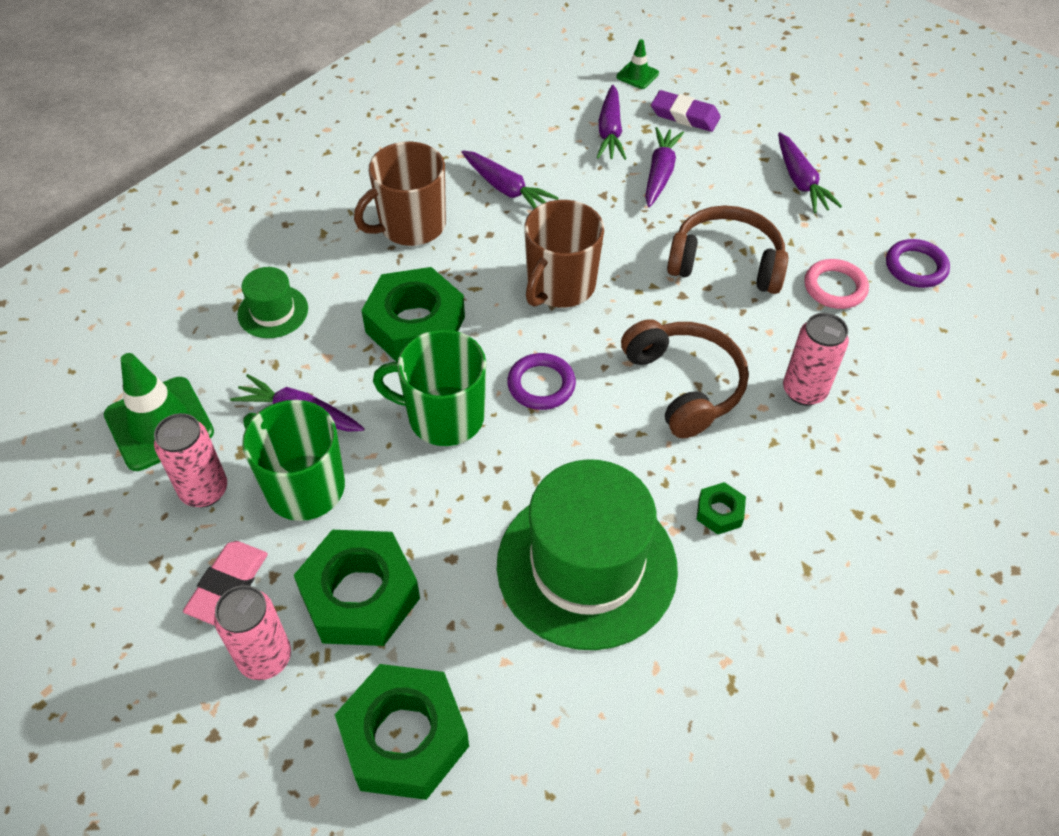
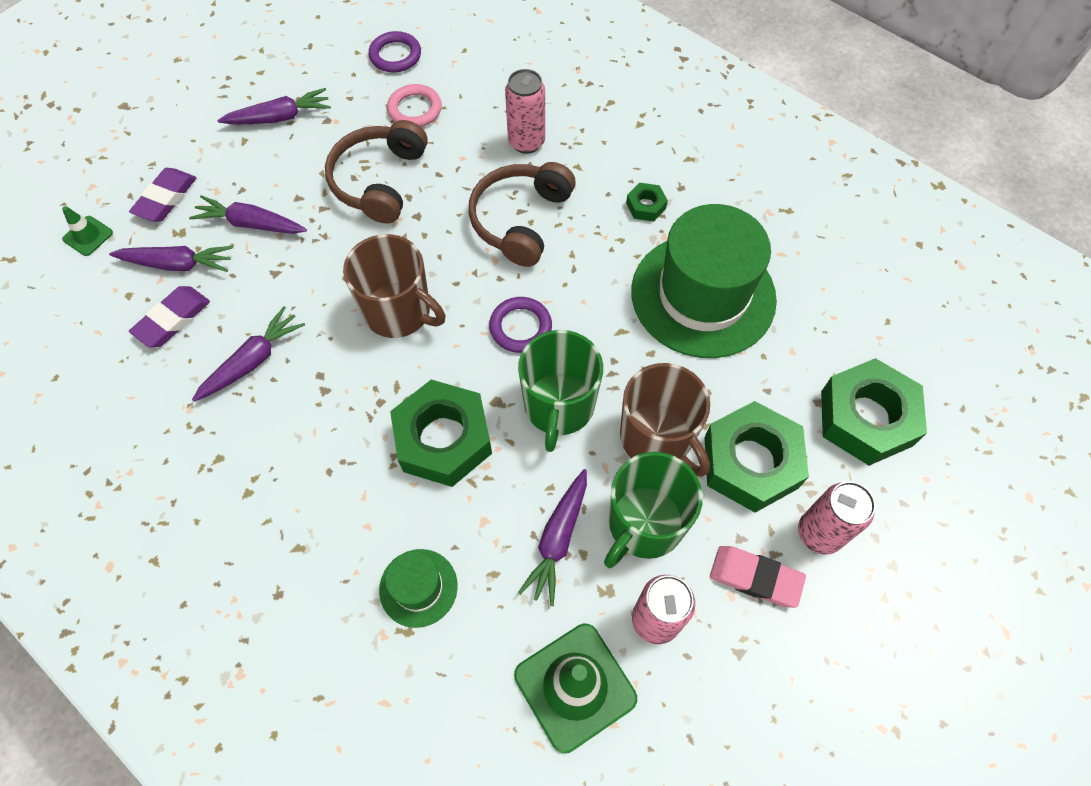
camera: 90 degrees left, 10 degrees up
brown mug [354,142,446,246] -> brown mug moved to [620,363,710,477]
brown headphones [621,319,749,438] -> brown headphones turned 45 degrees counterclockwise [468,162,576,267]
none -> purple eraser [129,286,210,348]

